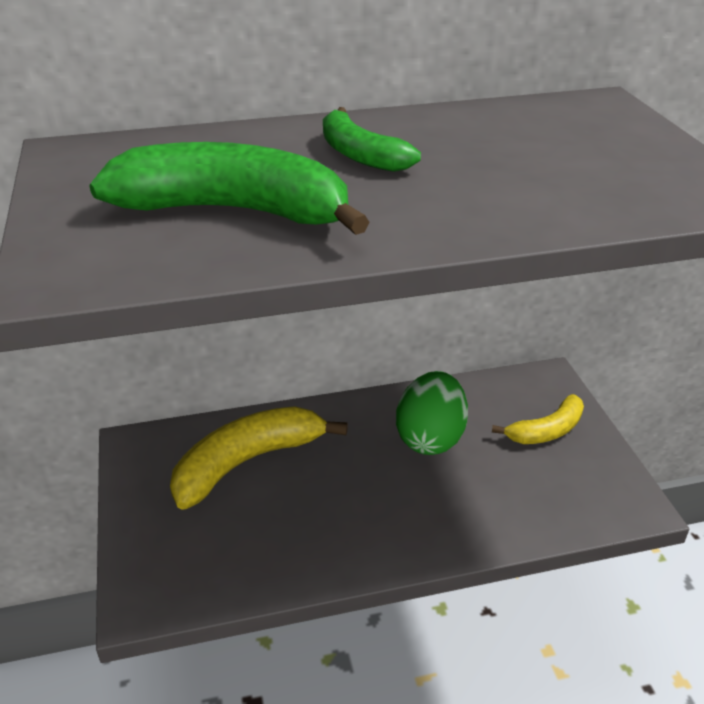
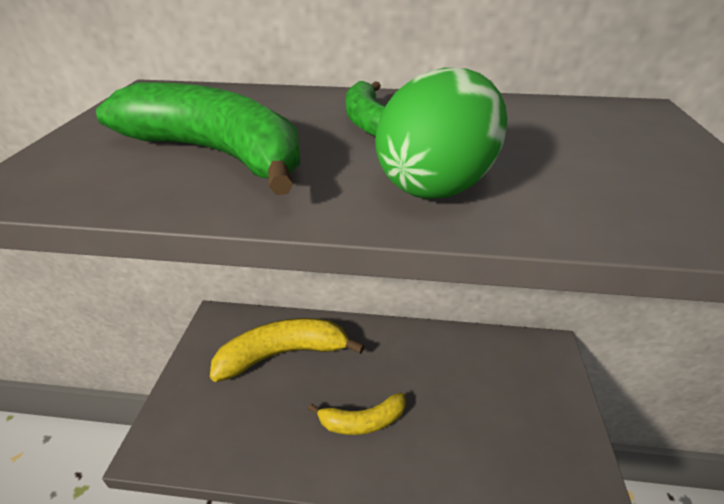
camera: 20 degrees right, 0 degrees up
green egg [396,371,468,455] -> green egg moved to [375,68,507,199]
yellow banana [492,394,584,444] -> yellow banana moved to [308,393,406,435]

